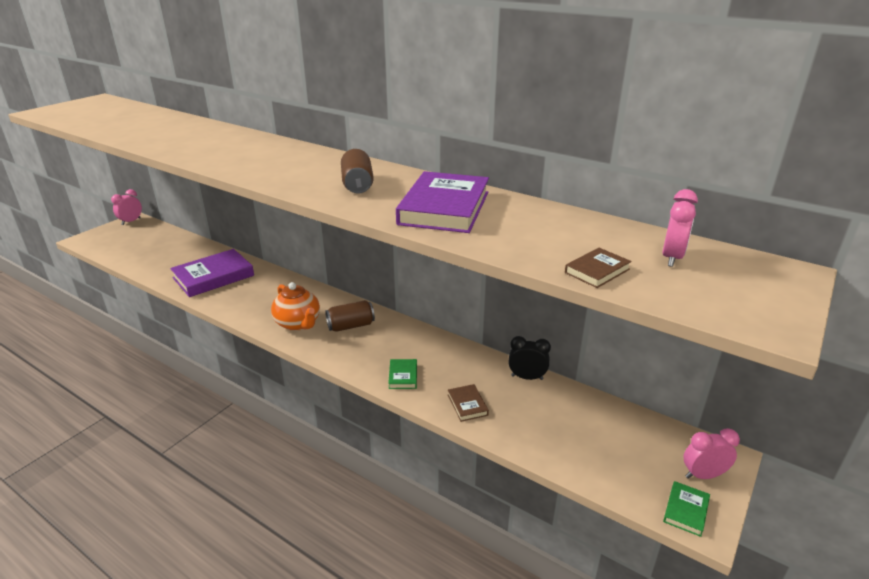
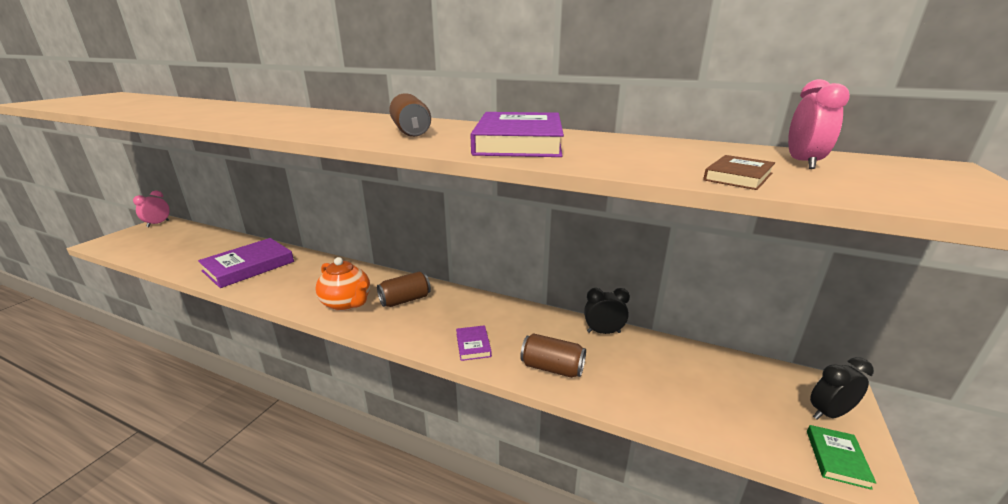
camera: 10 degrees left, 5 degrees down
green book [388,359,417,389] -> purple book [456,325,492,361]
brown book [448,384,489,422] -> brown can [520,333,586,378]
pink clock [683,428,740,479] -> black clock [810,357,874,420]

